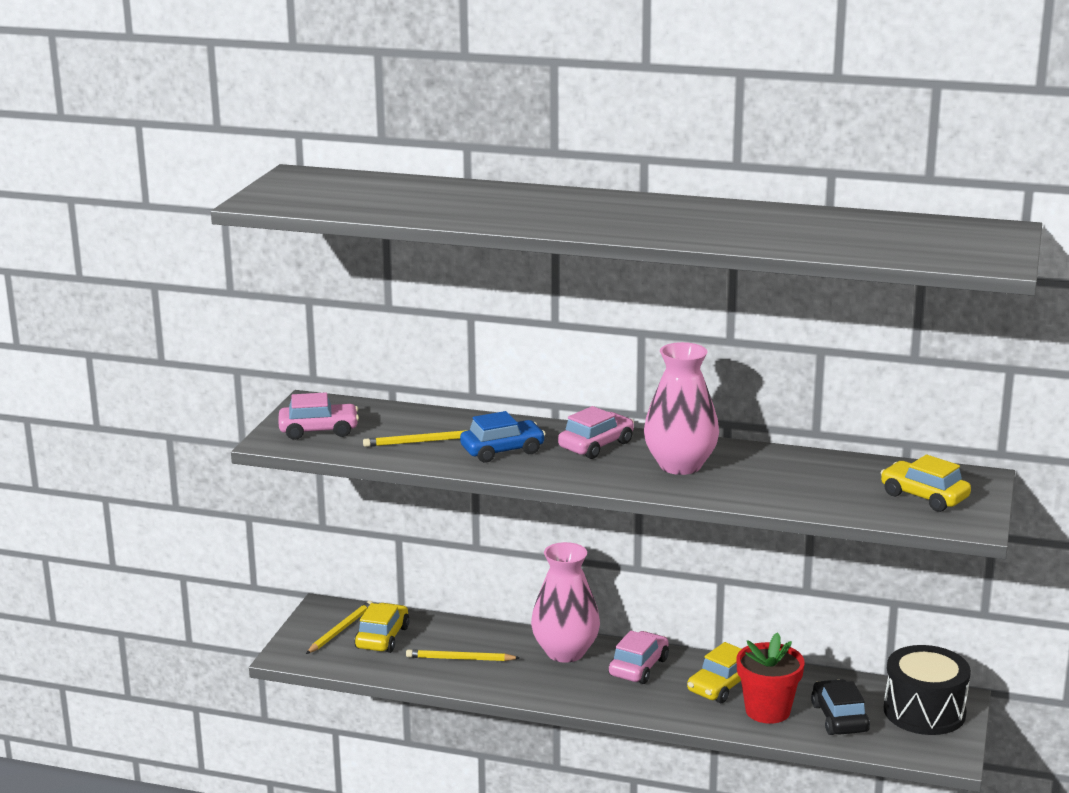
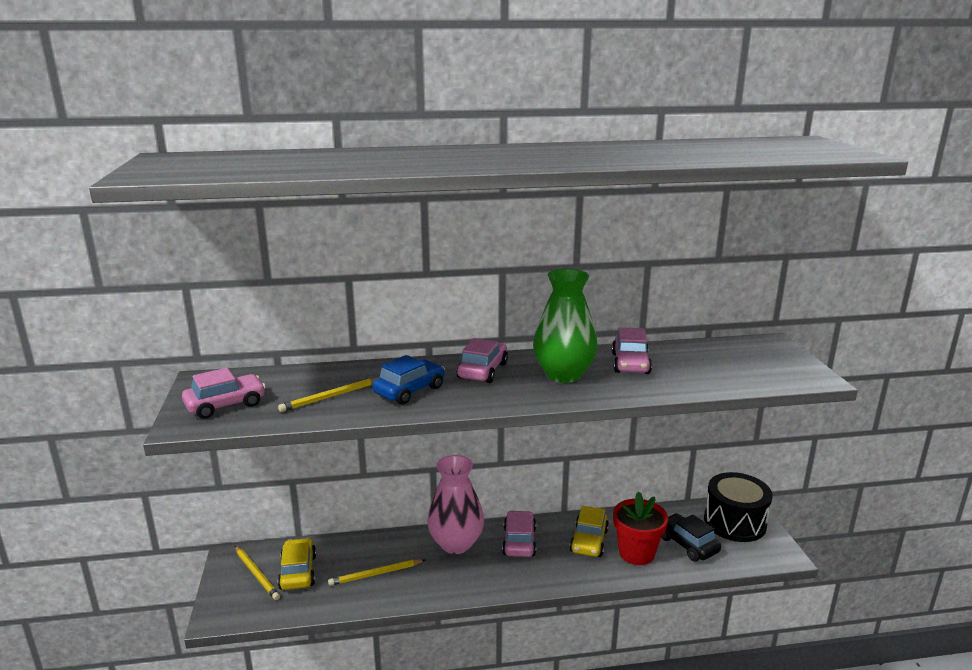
camera: 25 degrees left, 0 degrees up
yellow pencil [306,601,373,654] -> yellow pencil turned 135 degrees clockwise [235,546,280,600]
pink vase [644,342,719,475] -> green vase [533,269,598,383]
yellow car [881,455,971,512] -> none
none -> pink car [612,327,652,374]

